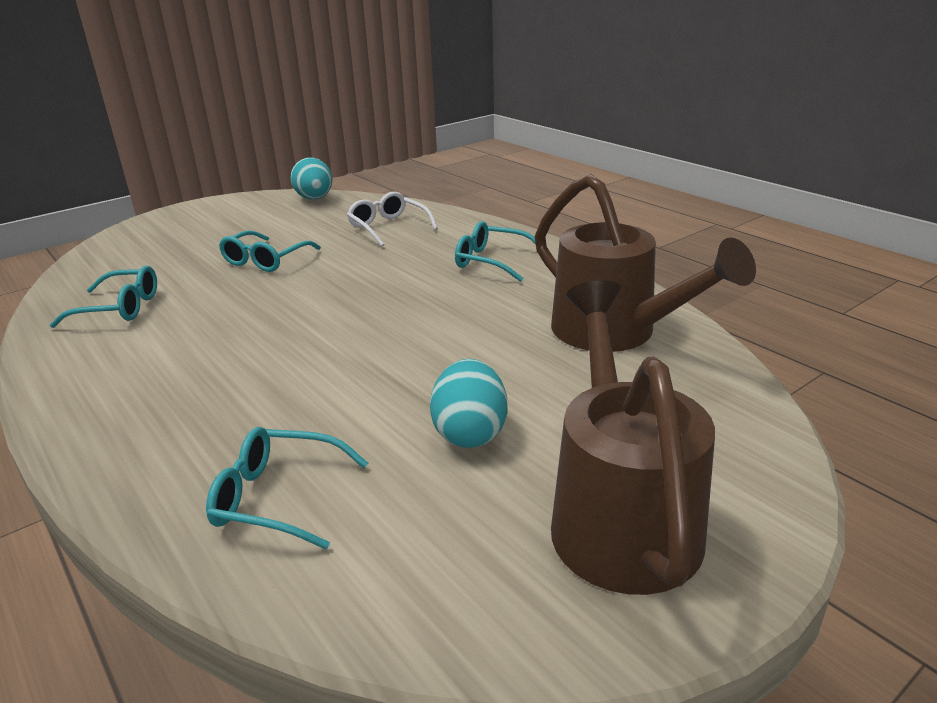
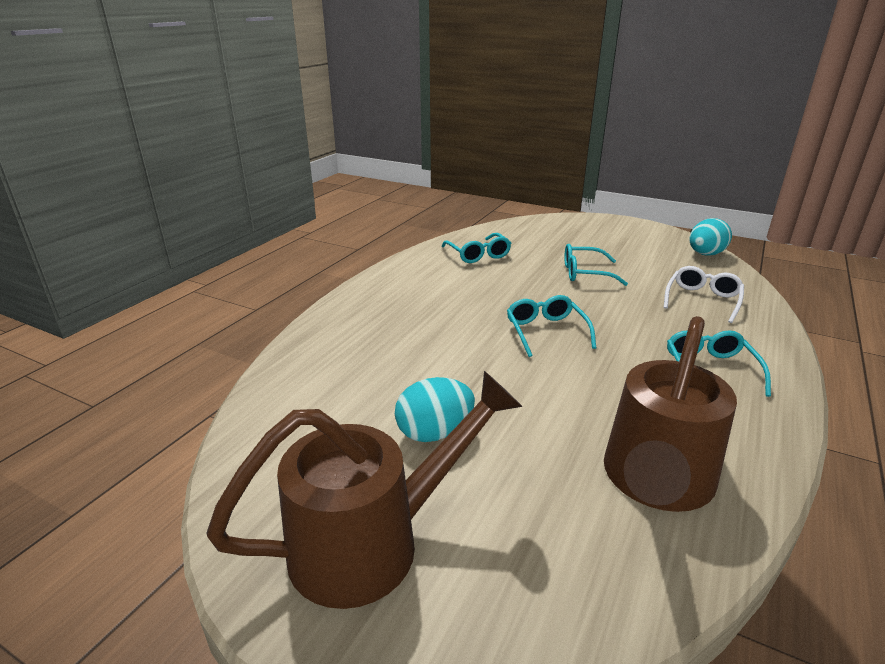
camera: 65 degrees right, 0 degrees up
turquoise glasses [206,427,368,549] -> turquoise glasses moved to [507,295,596,357]

